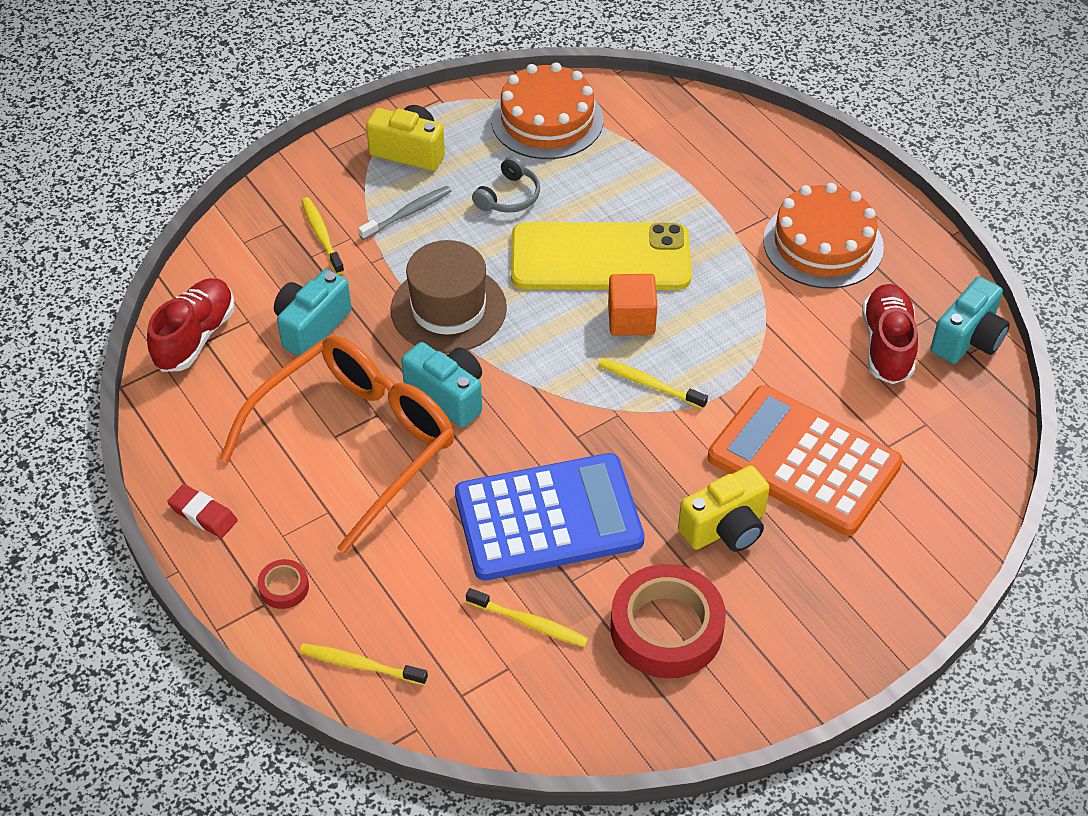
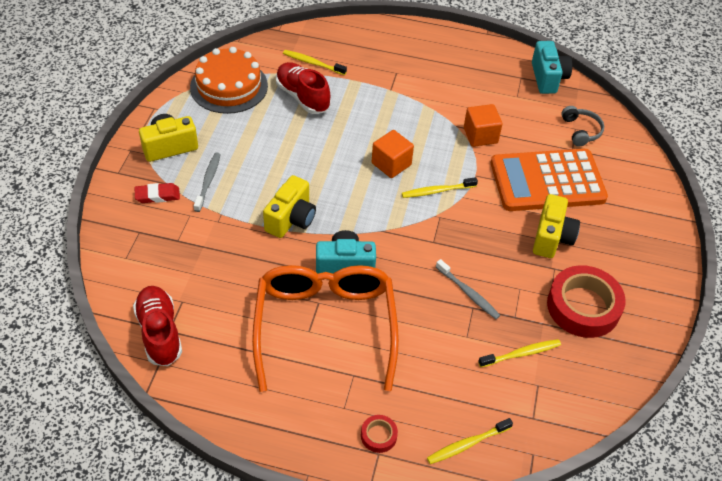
camera: 45 degrees left, 0 degrees up
red eraser [167,484,238,538] -> red eraser moved to [135,183,180,203]
turquoise camera [274,269,352,357] -> none
yellow toothbrush [301,197,344,274] -> yellow toothbrush moved to [283,50,347,75]
brown hat [391,240,507,353] -> yellow camera [263,175,316,238]
blue calculator [455,453,645,581] -> grey toothbrush [436,259,501,319]
grey headphones [472,156,540,213] -> grey headphones moved to [561,106,604,147]
yellow phone [511,222,691,290] -> none
orange cake [763,183,884,289] -> none
red shoe [862,284,918,384] -> red shoe moved to [276,62,330,114]
none -> orange cube [464,104,502,147]

